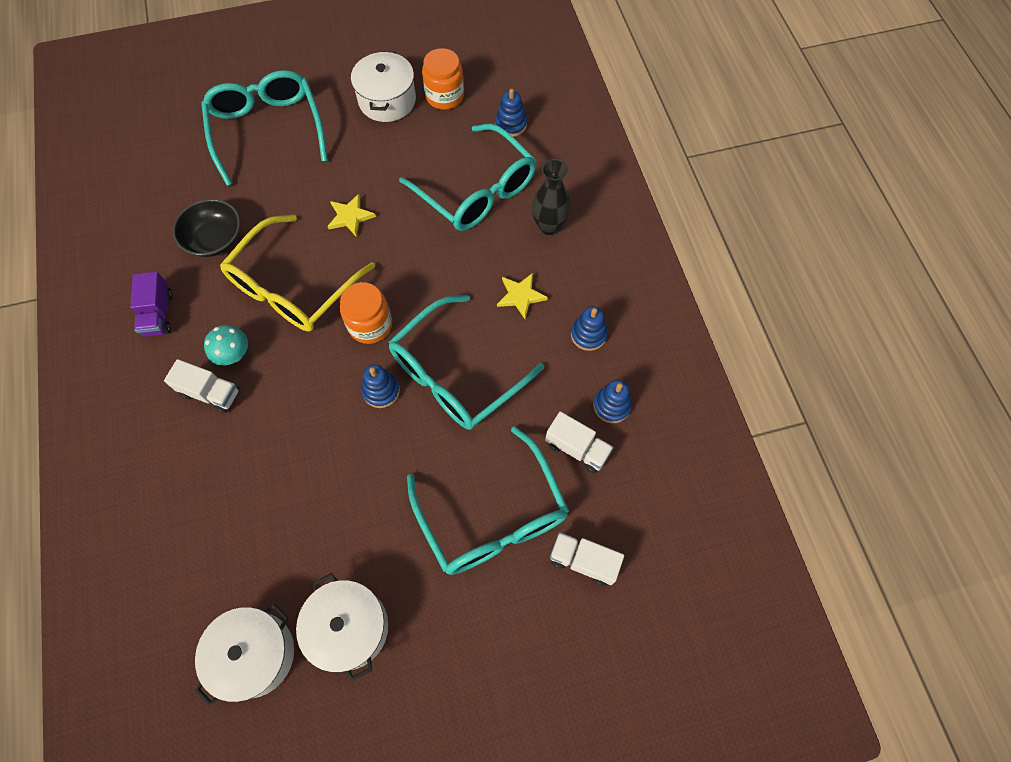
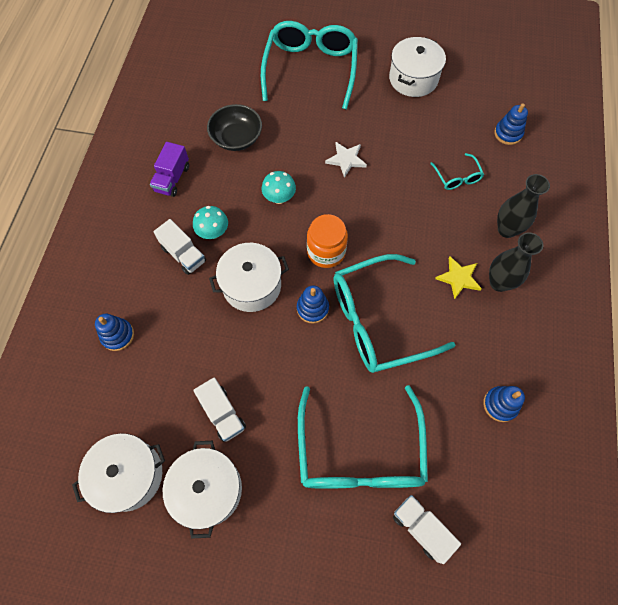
camera: 25 degrees right, 0 degrees up
yellow glasses [220,215,375,331] -> turquoise mushroom [262,171,296,204]
yellow star [327,194,376,237] -> white star [325,142,367,178]
turquoise glasses [399,123,537,231] -> turquoise glasses [430,153,484,190], size x0.44
orange jar [422,48,464,110] -> none
white truck [545,411,614,473] -> white truck moved to [193,377,246,442]
blue stacking toy [571,306,608,351] -> blue stacking toy moved to [95,314,134,351]
none -> white pot [209,243,289,312]
none -> black vase [489,232,543,292]

